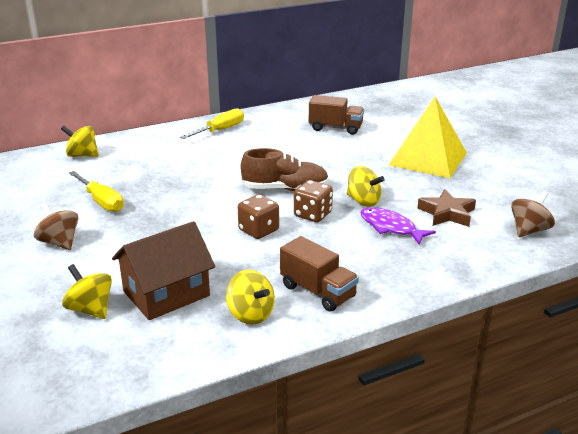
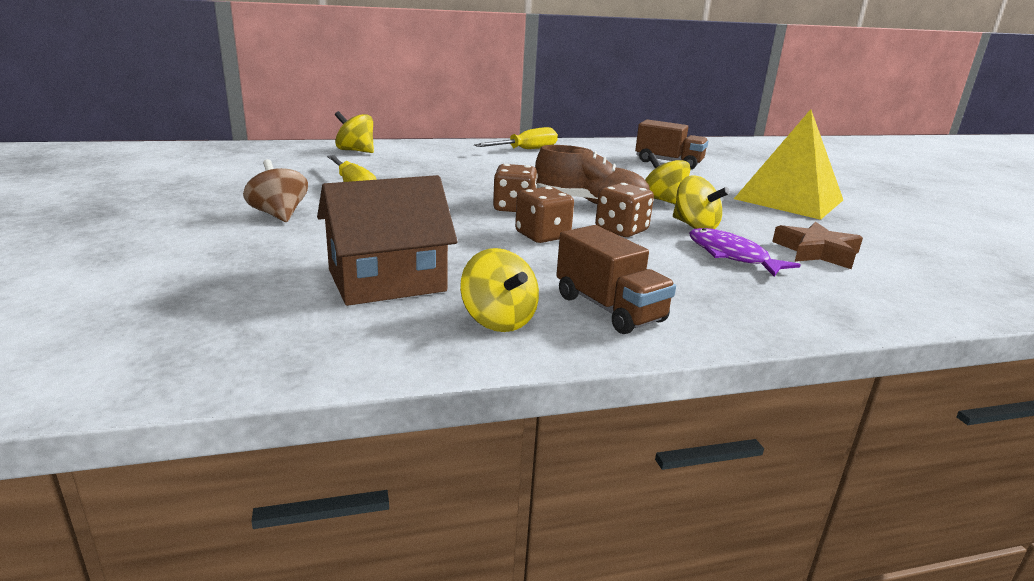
camera: 10 degrees right, 5 degrees down
yellow spinning top [62,264,112,319] -> yellow spinning top moved to [645,153,691,204]
brown spinning top [511,191,555,237] -> none
none -> brown dice [493,164,537,212]

